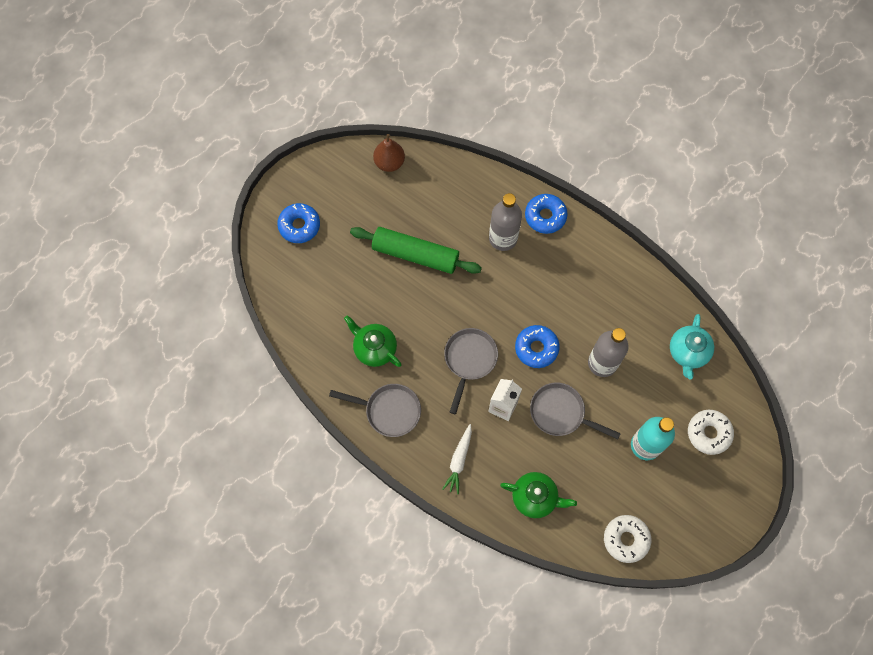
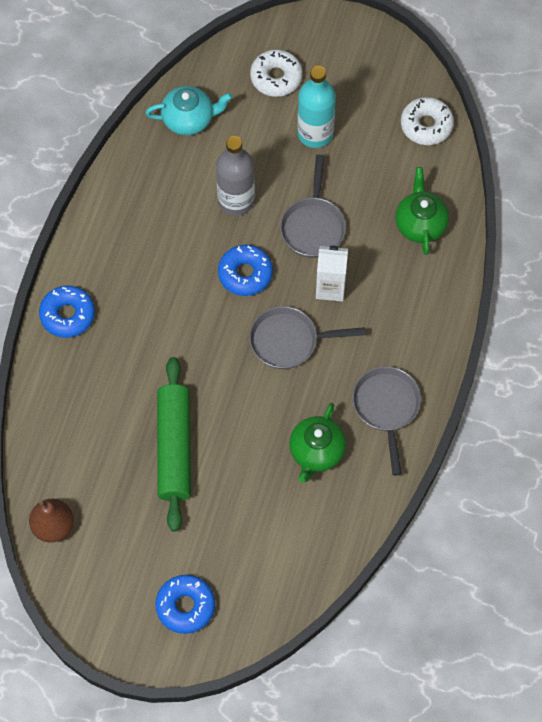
camera: 110 degrees left, 5 degrees down
white carrot [442,424,472,494] -> none
grey bottle [489,193,522,251] -> none

